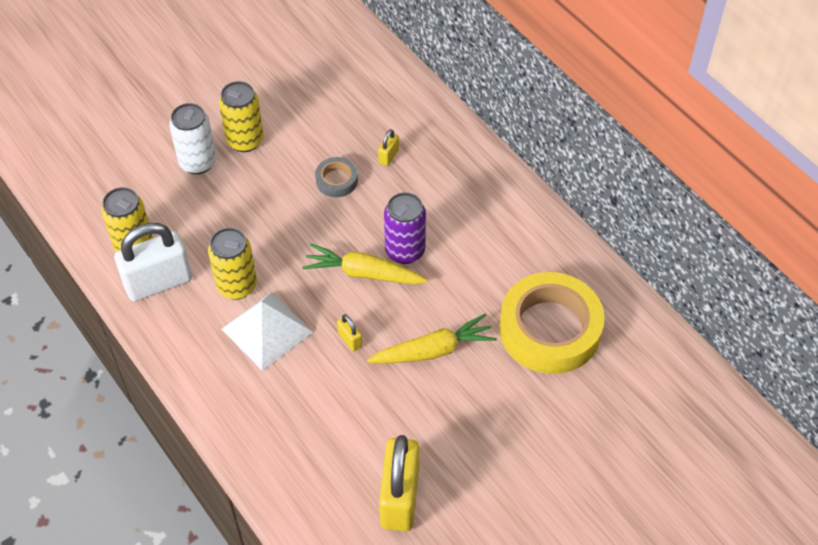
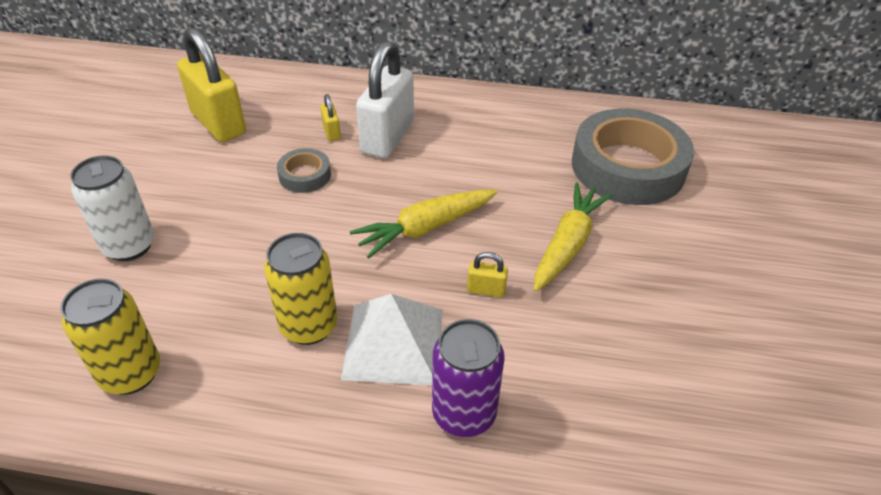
camera: 45 degrees left, 10 degrees down
white padlock [114,223,192,302] -> white padlock moved to [356,41,414,158]
yellow can [219,81,264,152] -> none
yellow padlock [379,435,419,531] -> yellow padlock moved to [177,27,246,142]
purple can [384,192,426,264] -> purple can moved to [432,319,505,437]
yellow tape [499,272,604,374] -> grey tape [572,108,694,205]

